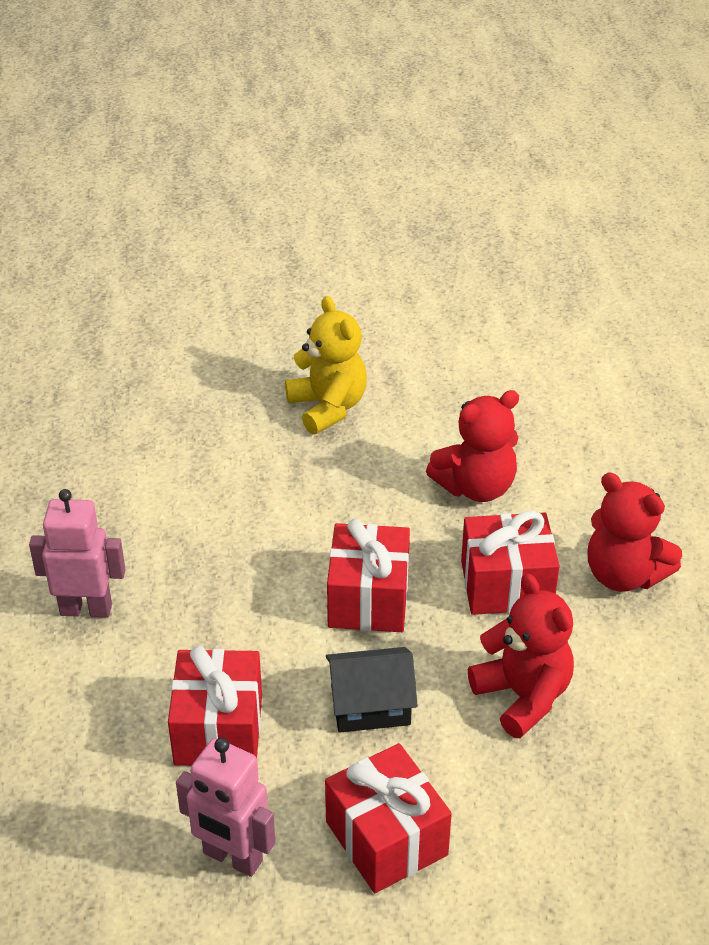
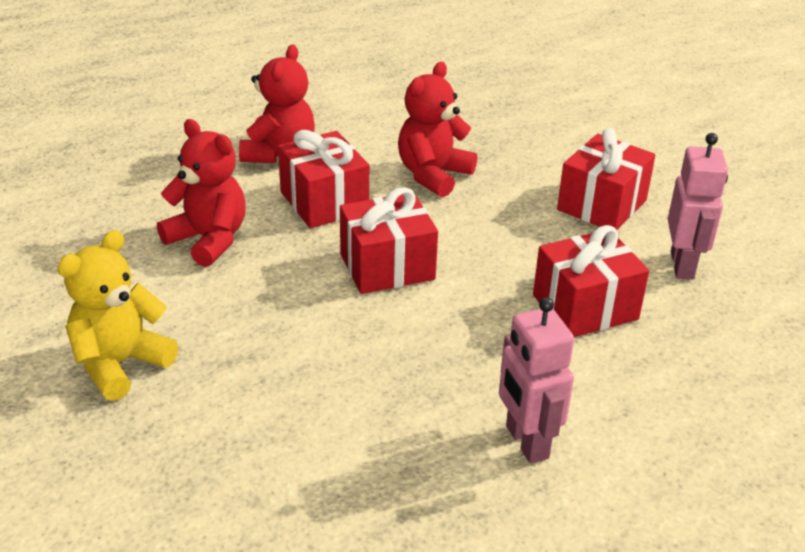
camera: 115 degrees left, 5 degrees down
black house [326,647,418,733] -> none

